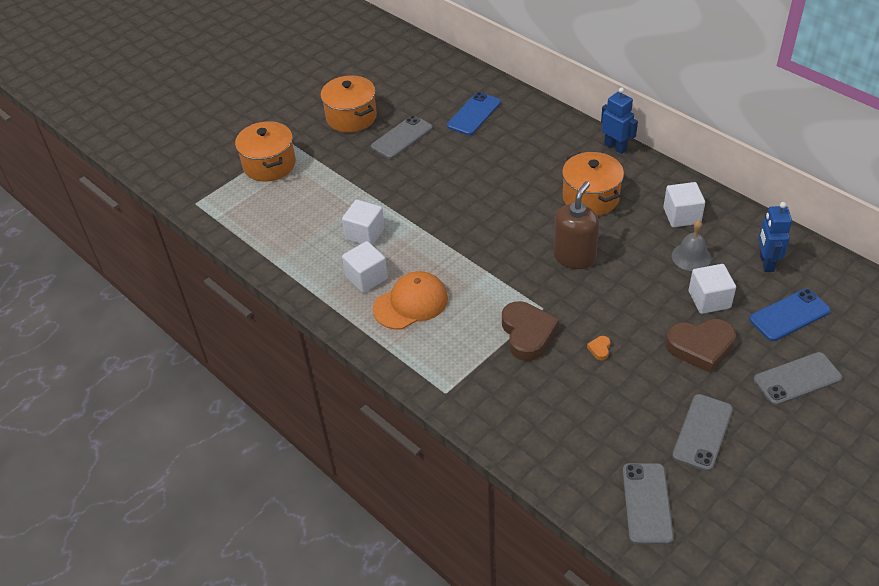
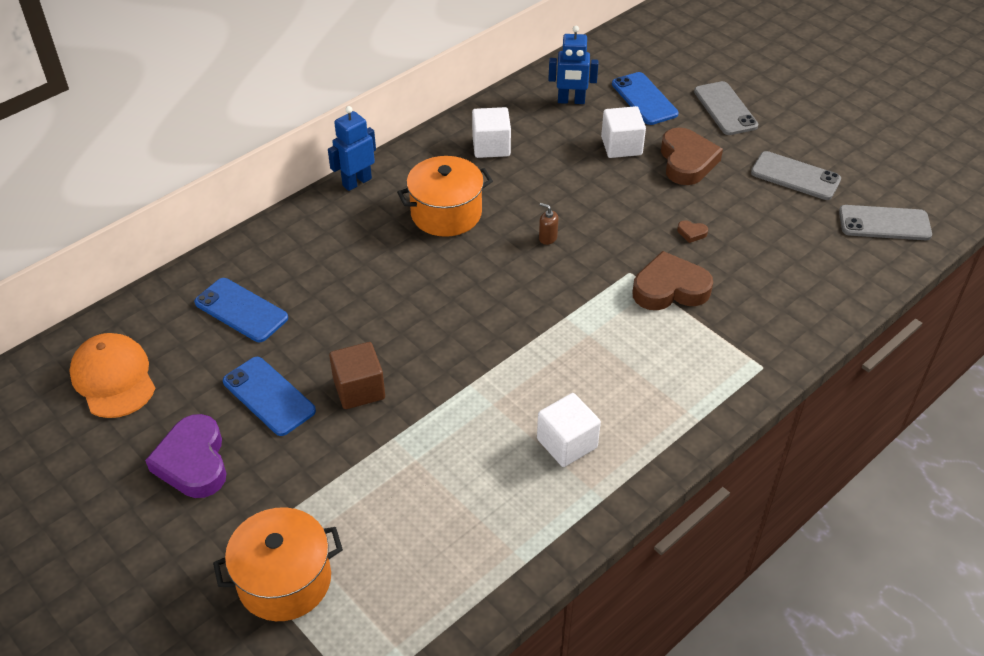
camera: 90 degrees left, 0 degrees up
orange pot [321,75,377,132] -> purple heart [145,414,227,498]
white cube [342,200,385,245] -> none
grey phone [371,115,433,159] -> blue phone [223,357,316,436]
orange cap [373,271,448,330] -> orange cap moved to [69,333,155,418]
brown soap dispenser [553,181,599,269] -> brown soap dispenser [539,203,558,245], size x0.41
orange heart [587,336,610,360] -> brown heart [677,220,708,243]
grey bell [672,220,711,271] -> none
none -> brown cube [329,342,385,409]

